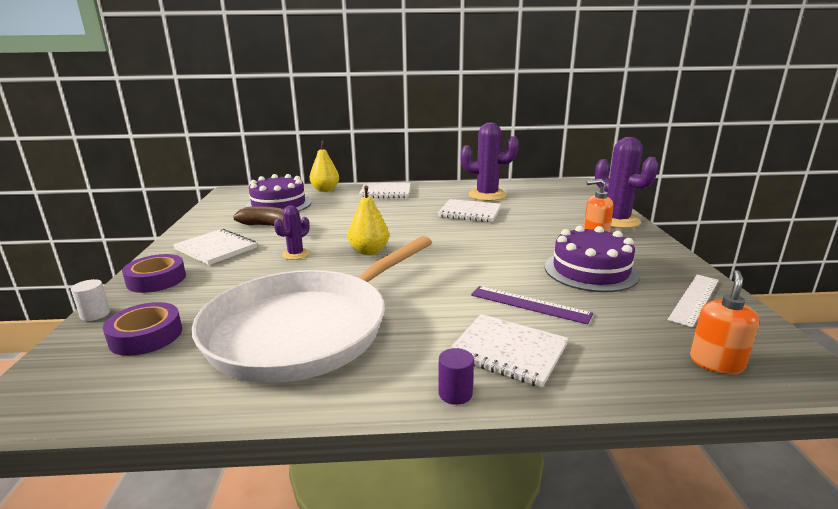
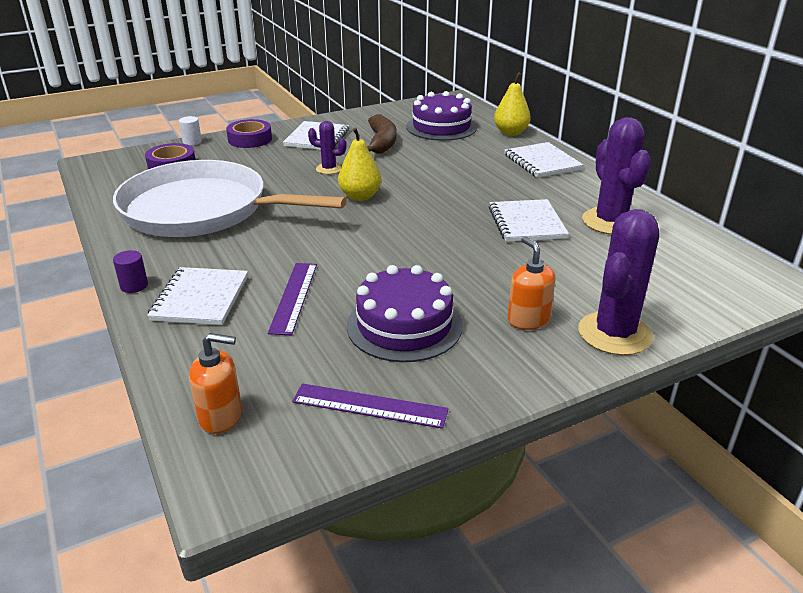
camera: 65 degrees right, 10 degrees up
white ruler [668,275,719,328] -> purple ruler [292,383,448,429]

